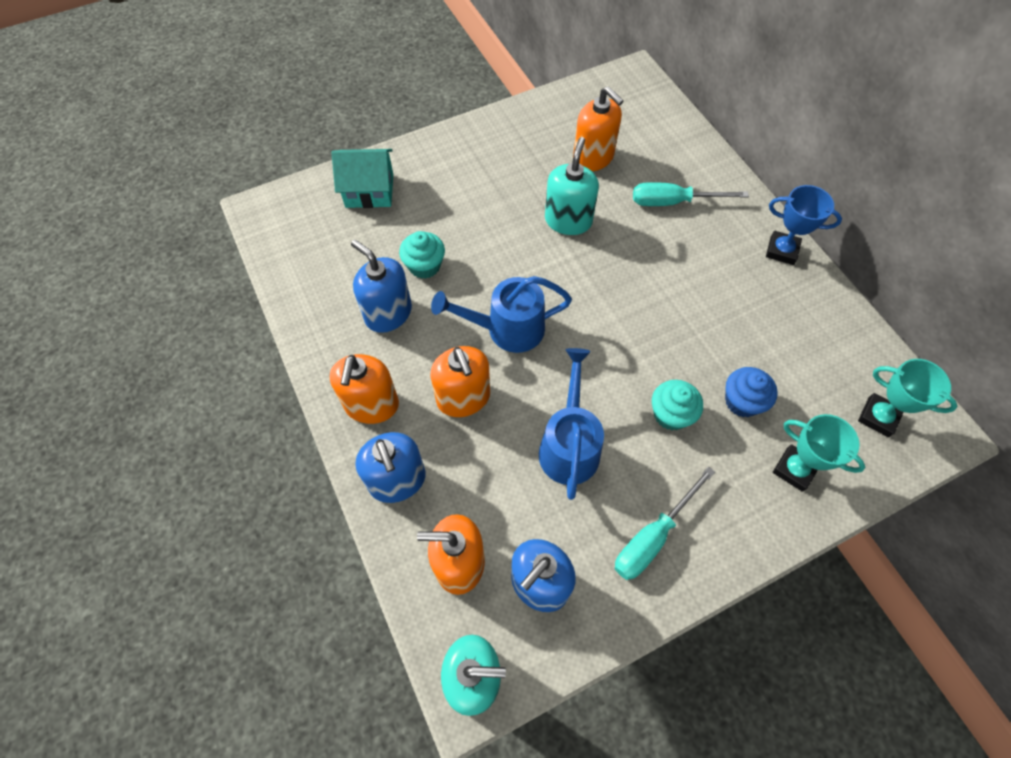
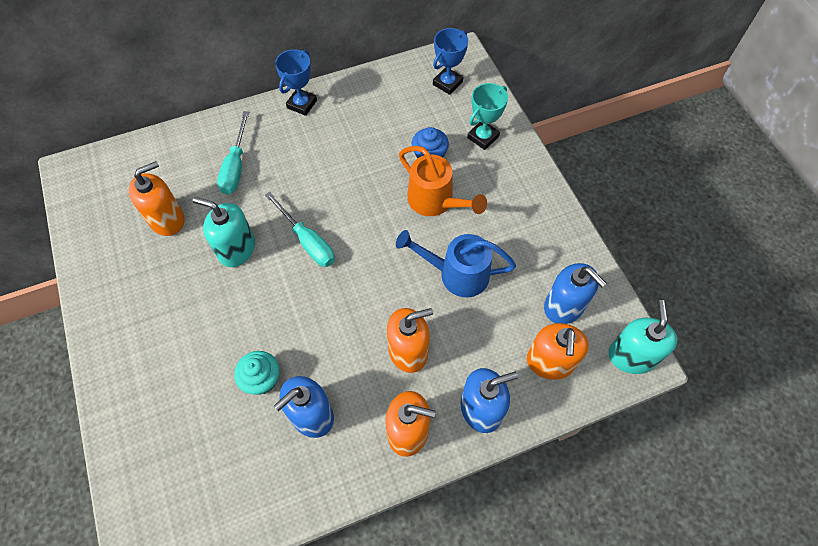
camera: 85 degrees left, 0 degrees up
turquoise house [332,149,393,208] -> none
blue watering can [431,276,572,353] -> none
turquoise screwdriver [615,466,715,580] -> turquoise screwdriver moved to [265,192,335,267]
turquoise cupcake [652,380,703,430] -> orange watering can [399,146,487,216]
turquoise trophy [858,359,957,437] -> blue trophy [433,28,468,95]

